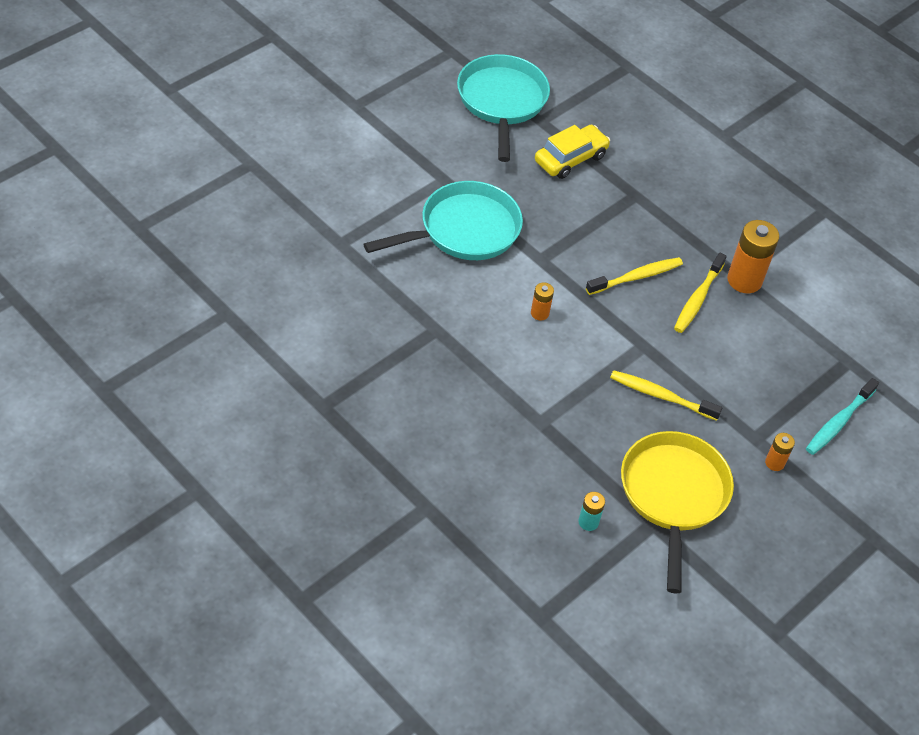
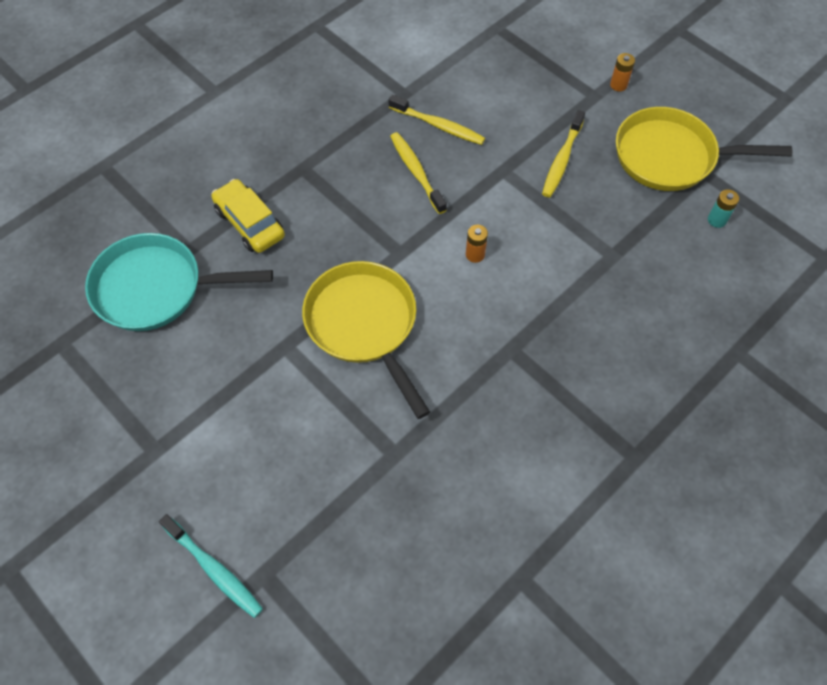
camera: 85 degrees left, 10 degrees up
turquoise pan [363,181,523,260] -> yellow pan [302,261,430,419]
orange battery [727,220,779,293] -> none
turquoise toothbrush [806,378,879,455] -> turquoise toothbrush moved to [159,514,263,618]

